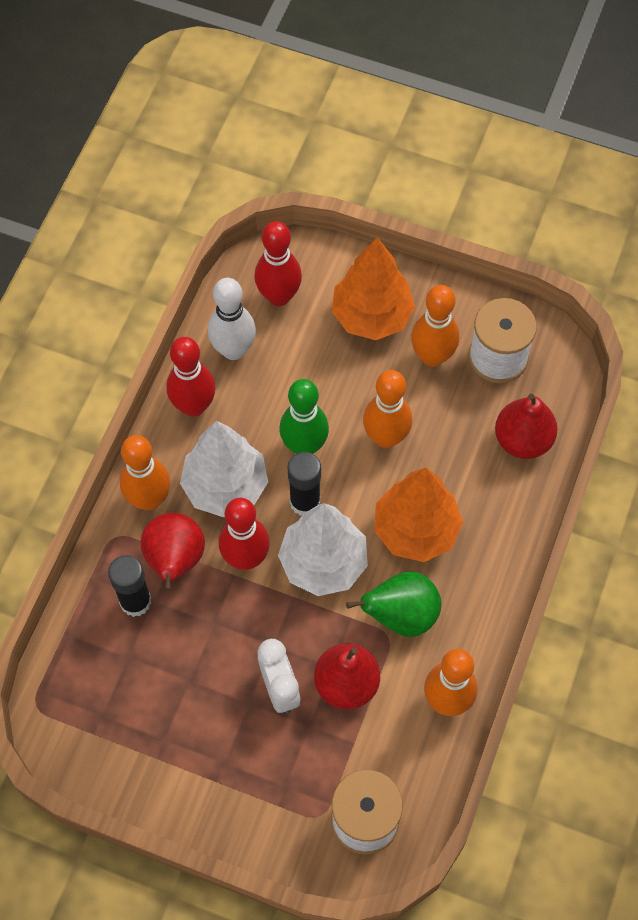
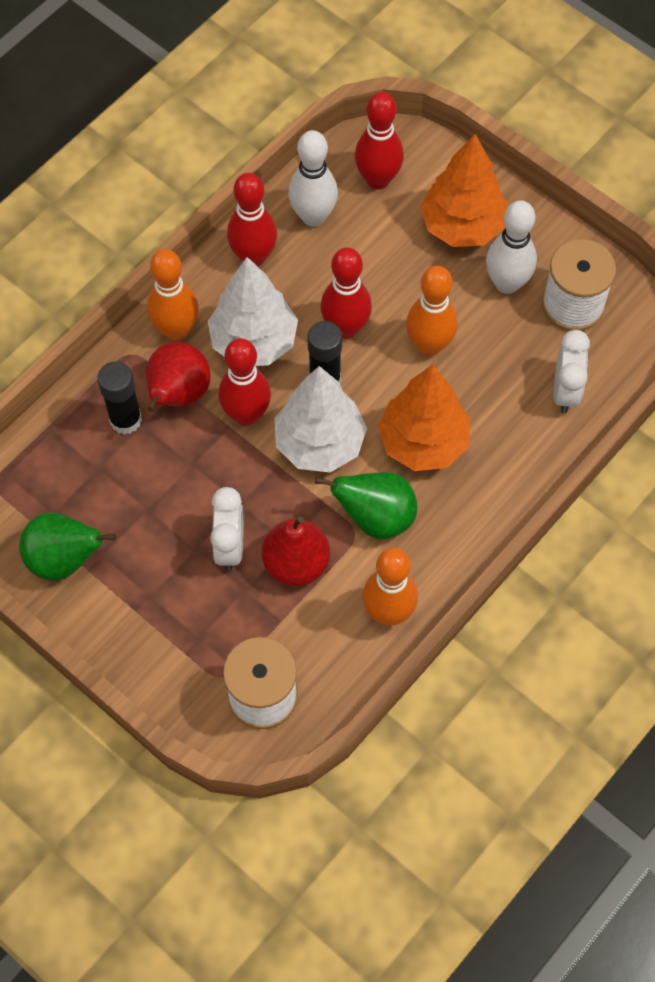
camera: 20 degrees right, 0 degrees up
green bowling pin [279,379,329,454] -> red bowling pin [320,247,372,339]
orange bowling pin [411,285,459,367] -> white bowling pin [486,201,537,294]
red pear [495,394,558,459] -> white clock [554,330,590,413]
none -> green pear [19,512,116,581]

